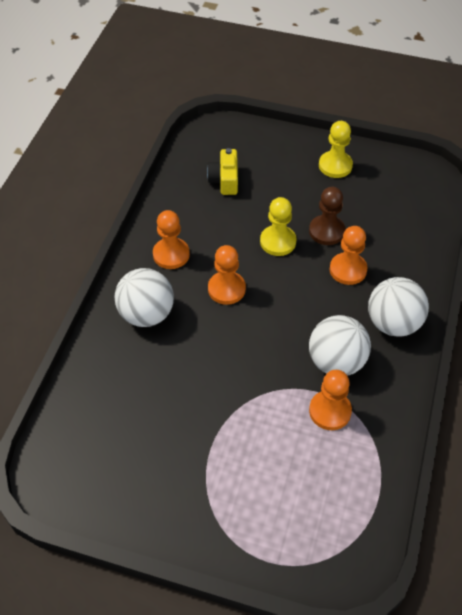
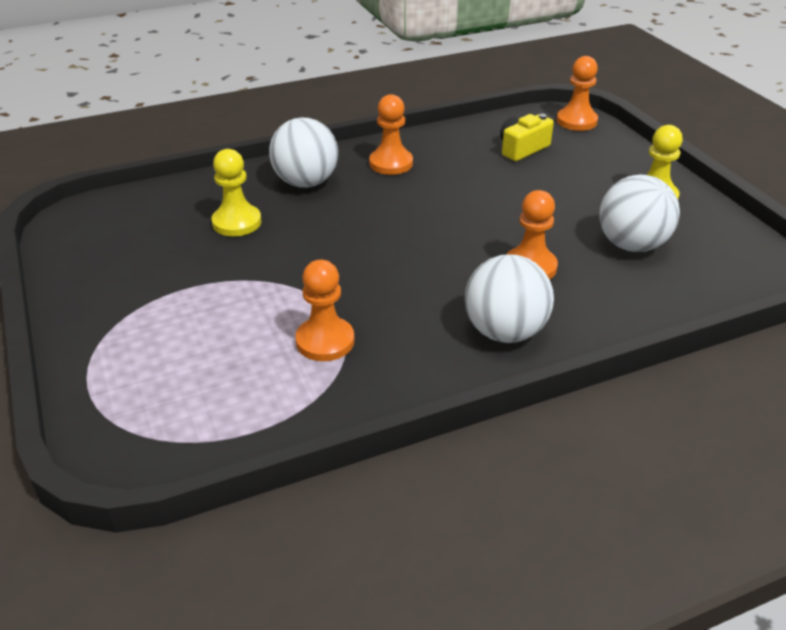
camera: 50 degrees right, 15 degrees down
orange pawn [208,245,246,305] -> orange pawn moved to [557,56,598,131]
yellow pawn [260,197,297,256] -> yellow pawn moved to [211,149,261,236]
brown pawn [309,187,346,245] -> none
white ball [309,315,371,376] -> white ball moved to [599,175,680,252]

